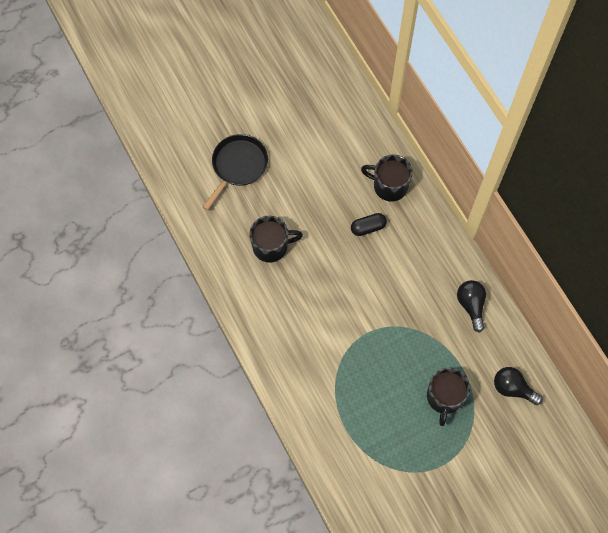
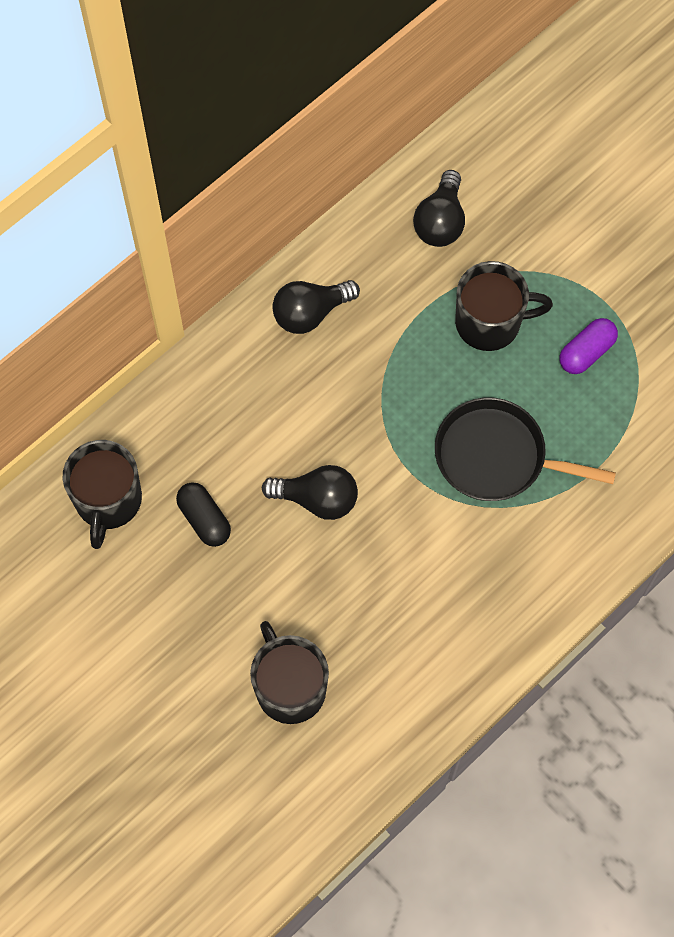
camera: 105 degrees left, 0 degrees up
black pan [203,134,268,210] -> black pan moved to [435,398,616,501]
none -> black light bulb [261,465,358,520]
none -> purple capsule [560,318,618,374]

